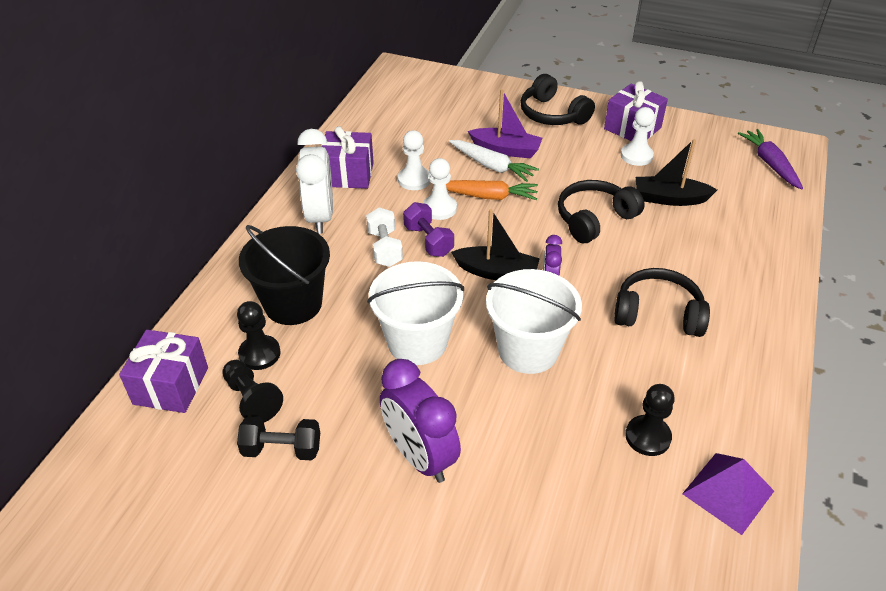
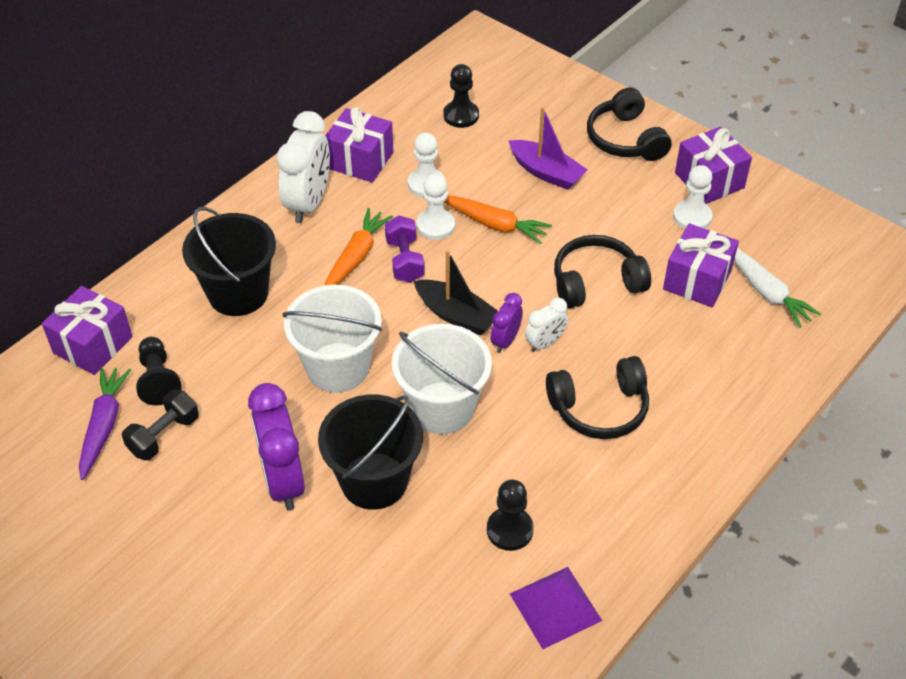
camera: 20 degrees right, 5 degrees up
black pawn [237,301,280,370] -> black pawn moved to [443,64,479,128]
black dumbbell [237,416,320,460] -> black dumbbell turned 75 degrees counterclockwise [122,389,199,460]
white dumbbell [366,207,403,267] -> orange carrot [325,208,393,285]
white carrot [449,140,539,182] -> white carrot moved to [734,248,821,328]
black headphones [614,268,710,337] -> black headphones turned 135 degrees clockwise [546,356,649,439]
black boat [636,139,717,206] -> purple gift [663,223,739,307]
purple carrot [738,129,803,189] -> purple carrot moved to [79,367,131,480]
none -> black bucket [318,394,423,510]
none -> white clock [525,298,568,352]

